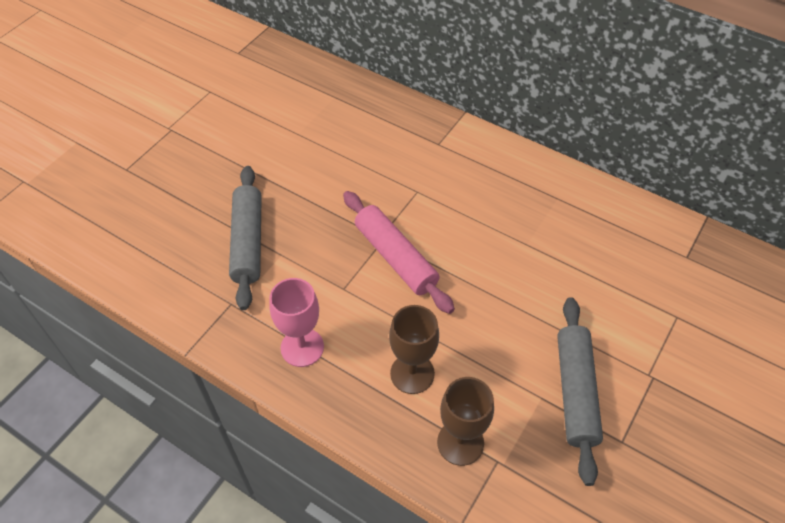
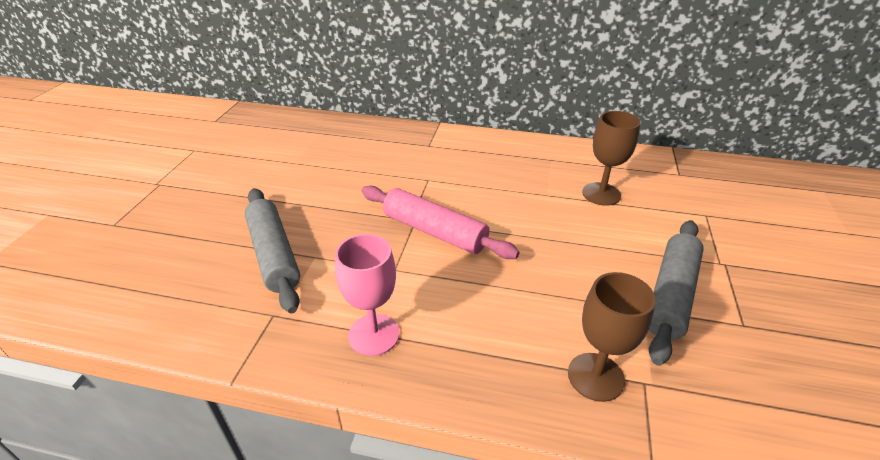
camera: 20 degrees left, 15 degrees down
brown goblet [389,305,439,394] -> brown goblet moved to [582,111,640,206]
grey rolling pin [557,297,603,486] -> grey rolling pin turned 45 degrees clockwise [649,220,704,366]

